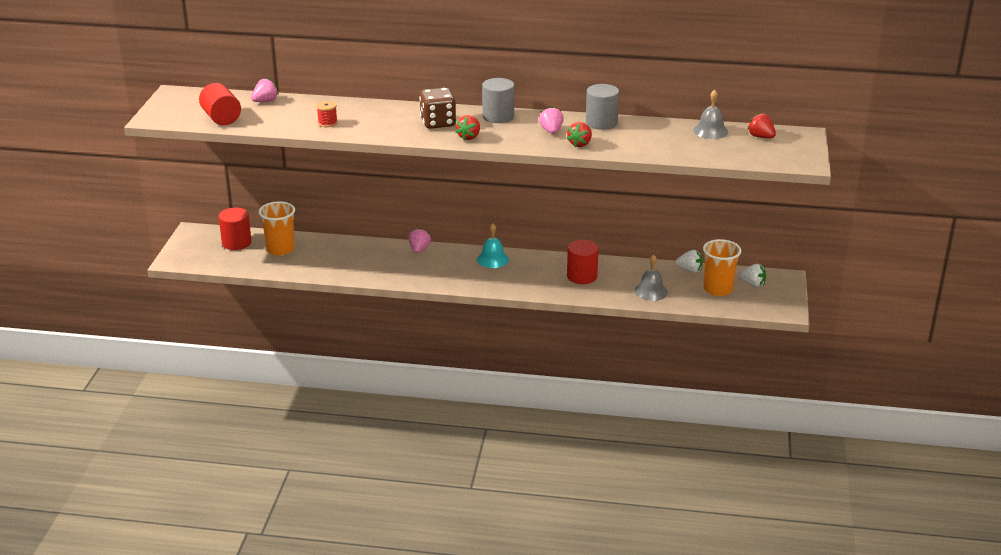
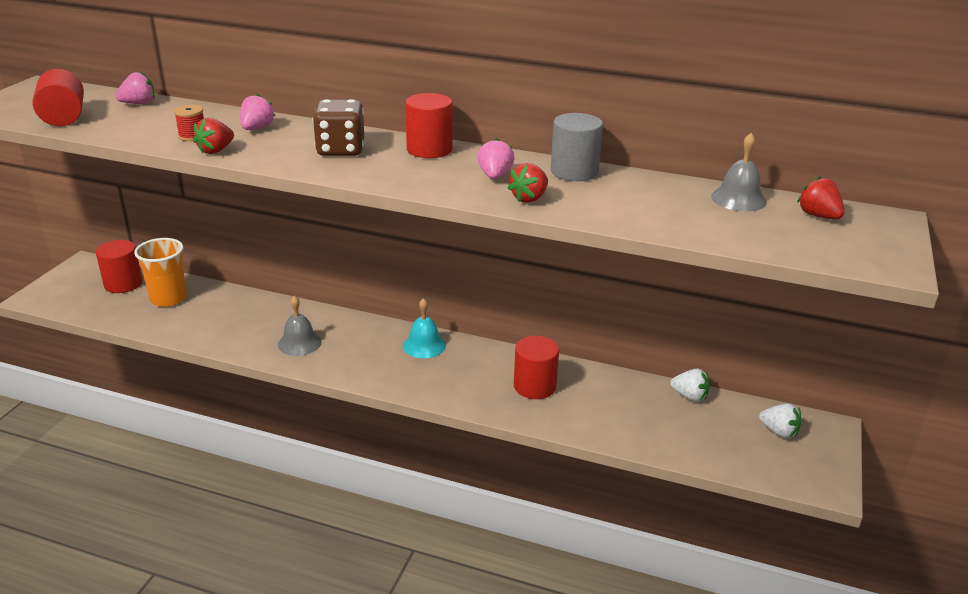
camera: 10 degrees right, 0 degrees up
pink strawberry [409,228,431,253] -> pink strawberry moved to [240,94,275,130]
red strawberry [455,115,480,140] -> red strawberry moved to [193,118,234,154]
grey cylinder [482,78,514,123] -> red cylinder [405,93,453,158]
grey bell [634,255,668,301] -> grey bell moved to [278,296,322,356]
orange cup [703,239,741,296] -> none

